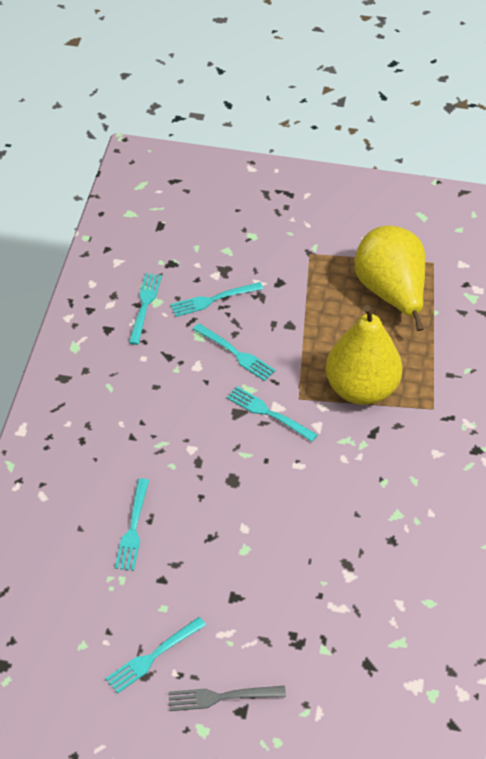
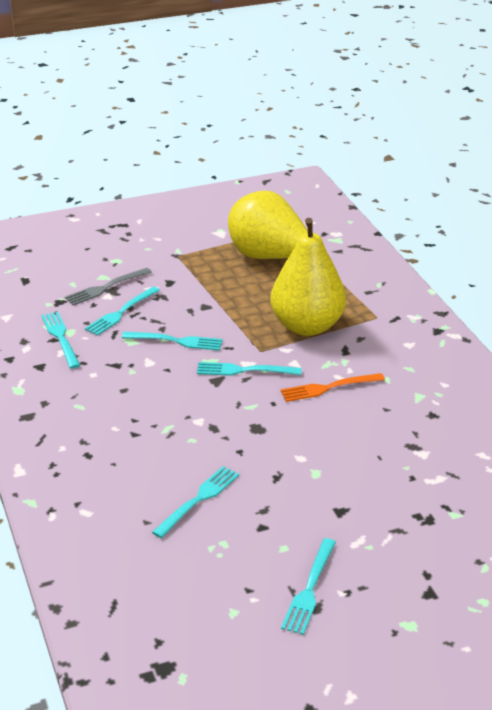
camera: 30 degrees left, 15 degrees down
turquoise fork [115,478,149,571] -> turquoise fork turned 120 degrees counterclockwise [152,466,239,538]
grey fork [168,686,286,711] -> grey fork moved to [65,268,152,306]
none -> orange fork [280,373,385,402]

